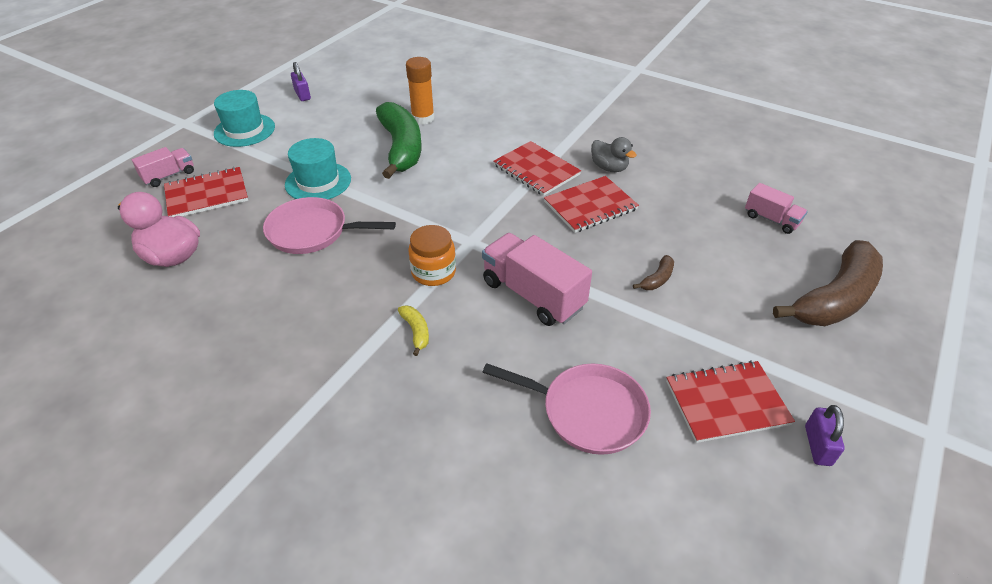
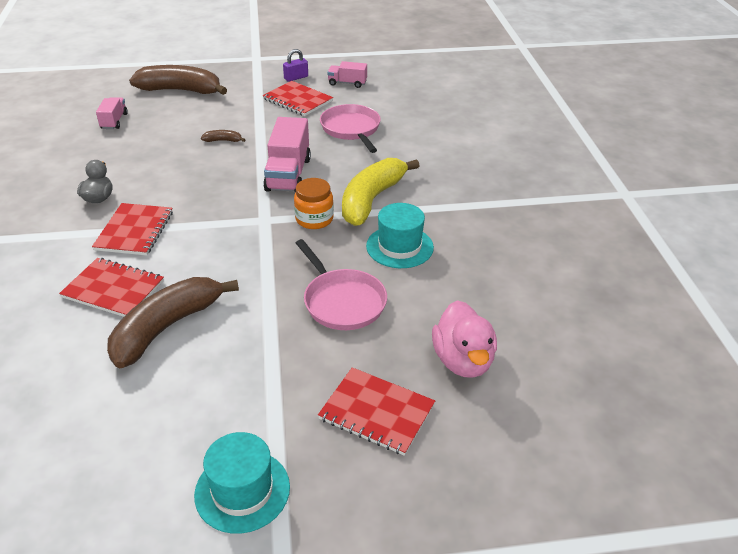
camera: 130 degrees left, 5 degrees down
pink truck [132,147,194,187] -> pink truck moved to [327,61,367,88]
turquoise hat [285,138,351,199] -> turquoise hat moved to [366,203,434,268]
purple padlock [291,62,311,101] -> none
green banana [376,102,421,179] -> brown banana [107,277,239,368]
yellow banana [398,305,429,356] -> yellow banana [342,158,420,226], size x2.48
orange glue stick [406,57,435,125] -> none
red notebook [544,176,639,233] -> red notebook moved to [59,258,164,317]

